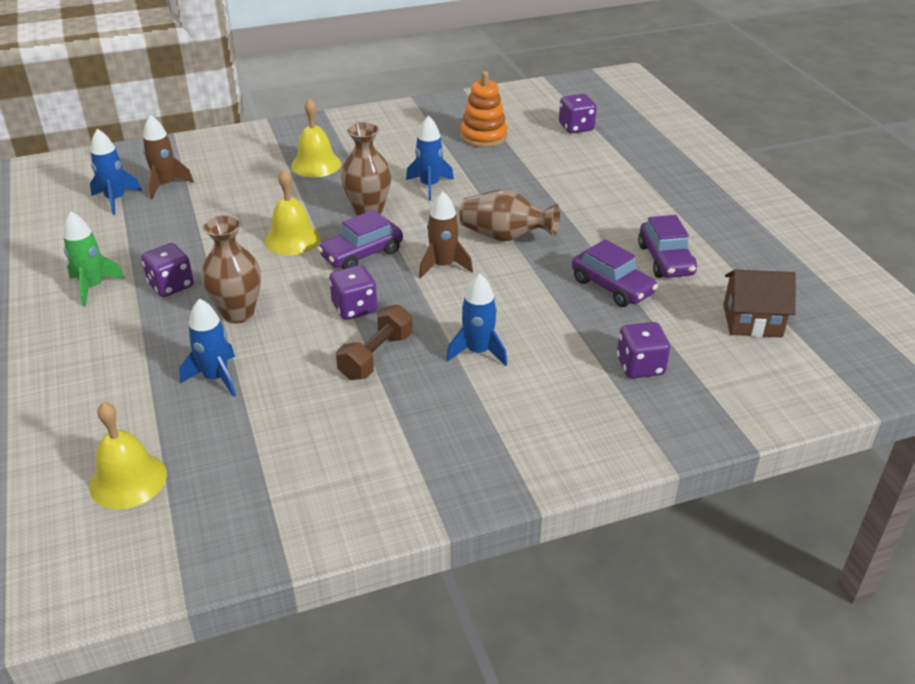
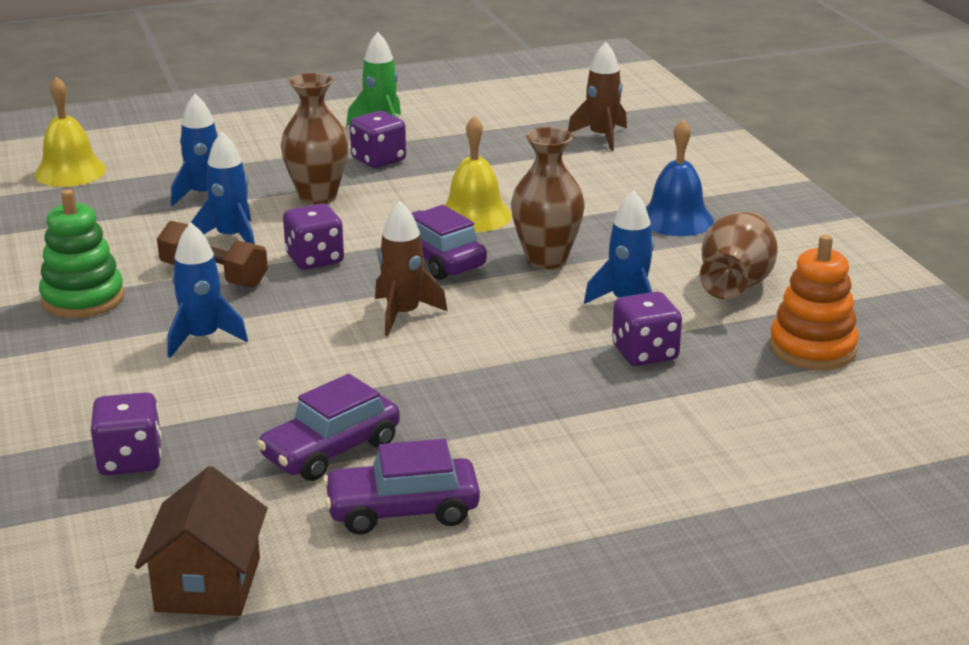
camera: 90 degrees right, 10 degrees down
blue rocket [90,129,142,215] -> blue rocket moved to [191,132,255,244]
yellow bell [291,98,341,178] -> blue bell [646,120,714,236]
brown vase [460,189,560,242] -> brown vase moved to [700,212,778,300]
purple dice [559,94,597,134] -> purple dice moved to [612,292,682,366]
none -> green stacking toy [39,189,125,318]

